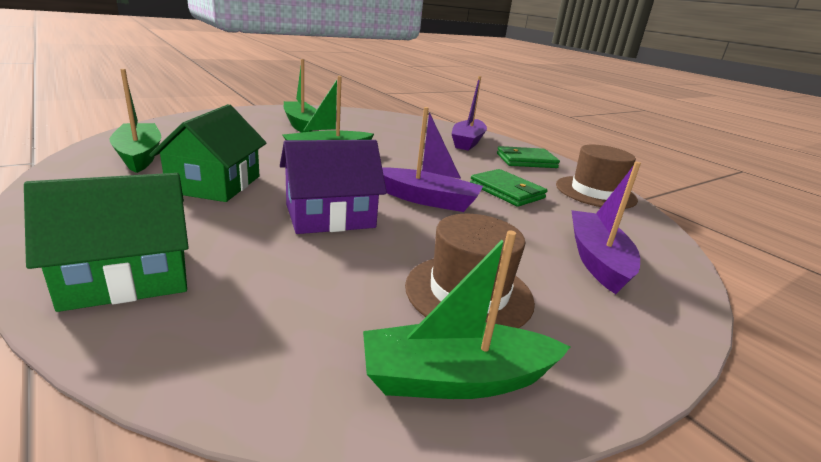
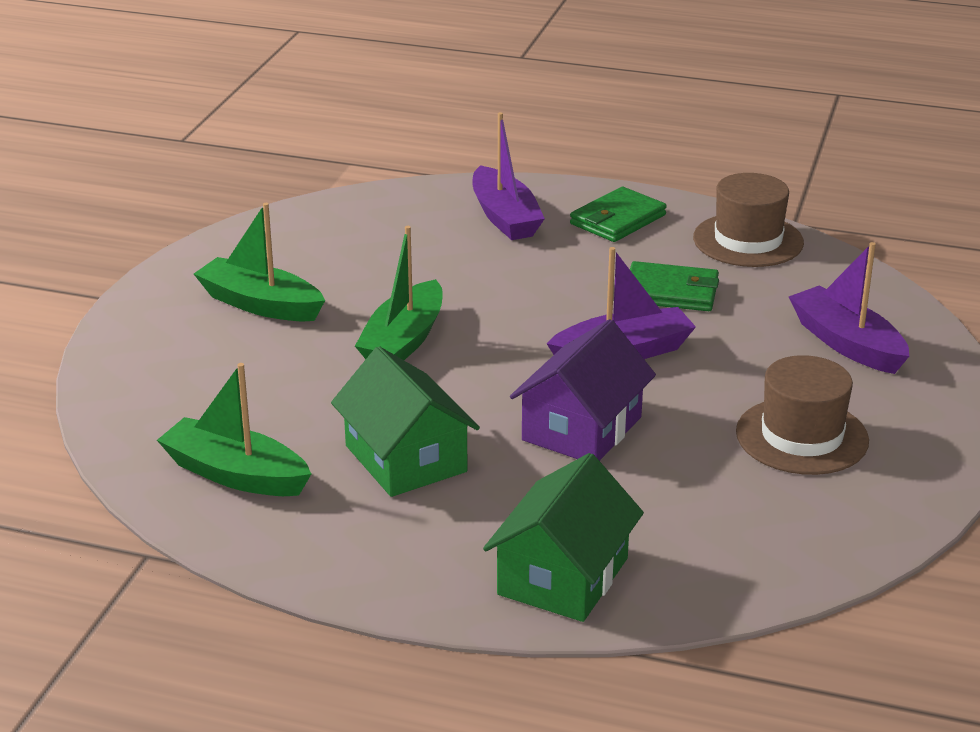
camera: 35 degrees left, 5 degrees up
green boat [363,230,570,399] -> none

